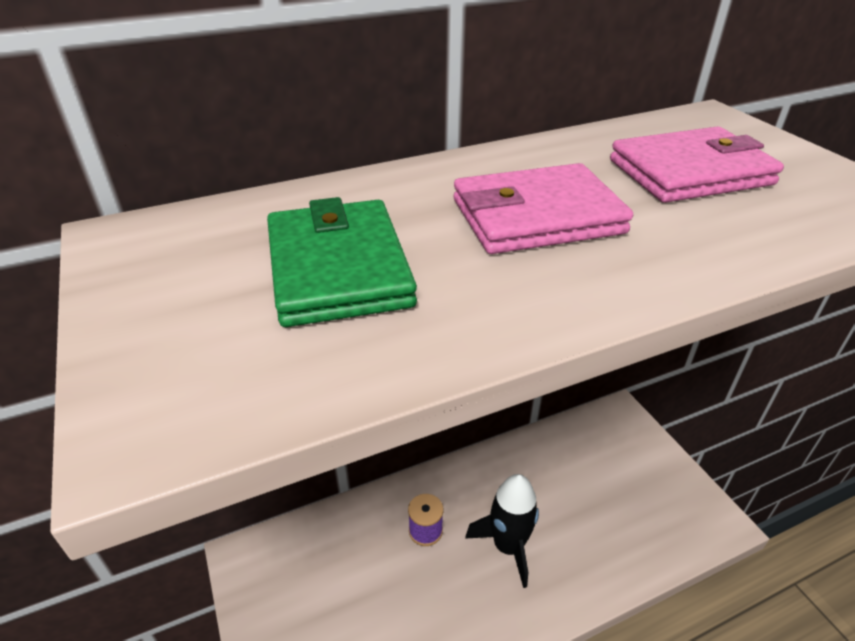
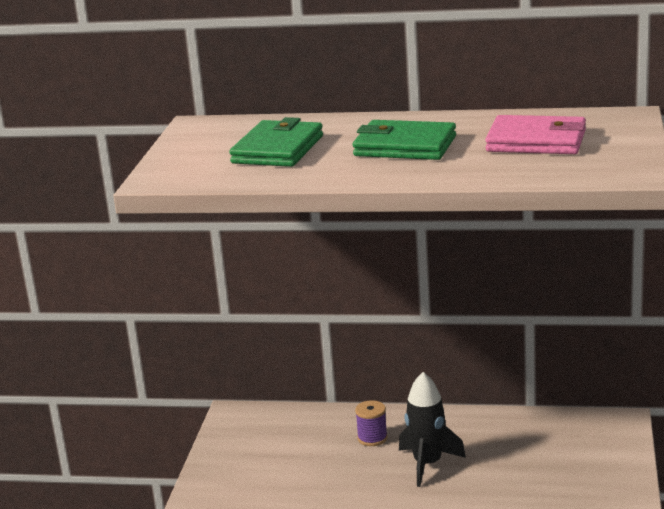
camera: 35 degrees right, 15 degrees down
pink wallet [454,163,633,254] -> green wallet [353,120,456,160]

